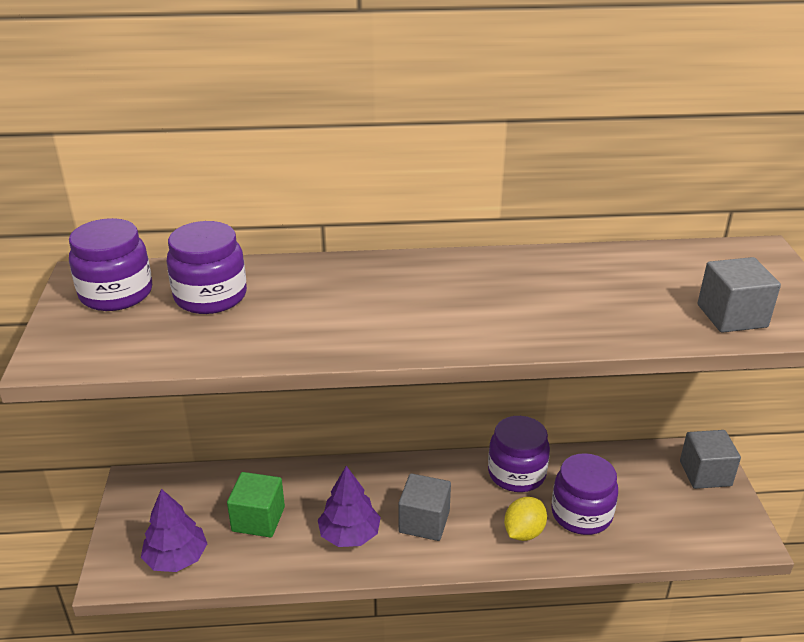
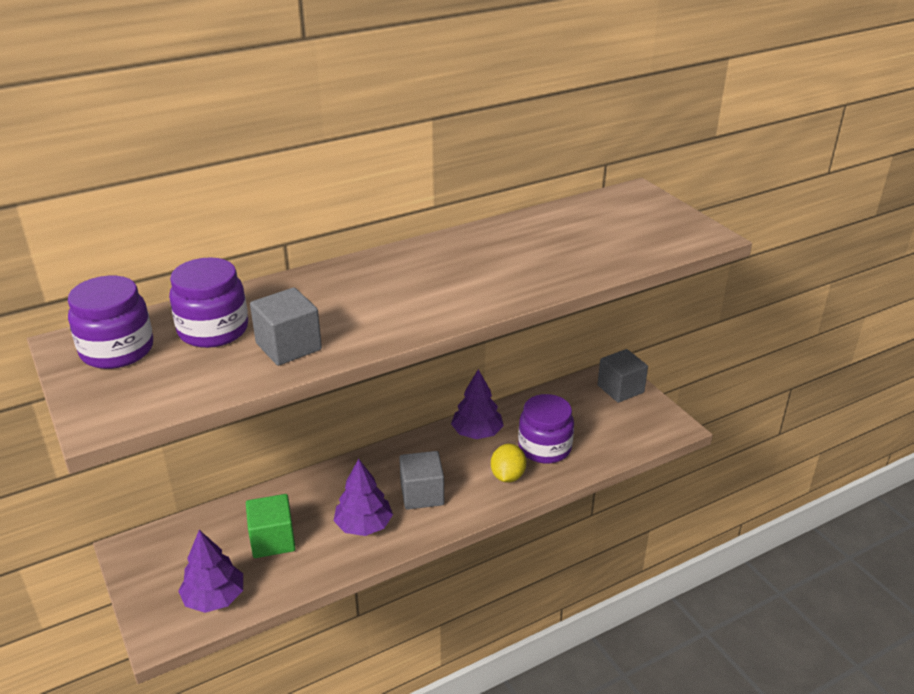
camera: 25 degrees left, 0 degrees up
purple jar [488,416,550,492] -> purple tree [451,369,504,439]
grey cube [698,257,781,333] -> grey cube moved to [250,287,322,366]

